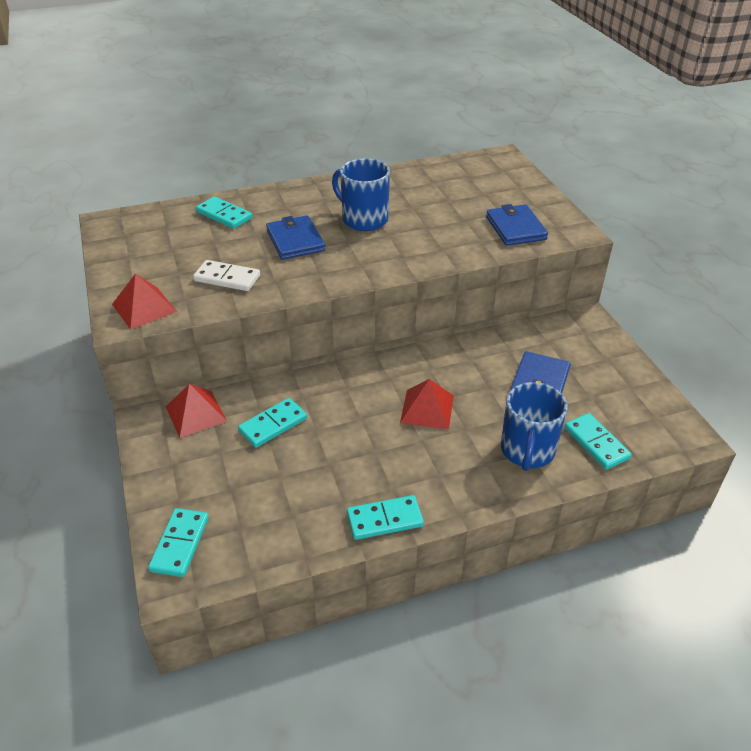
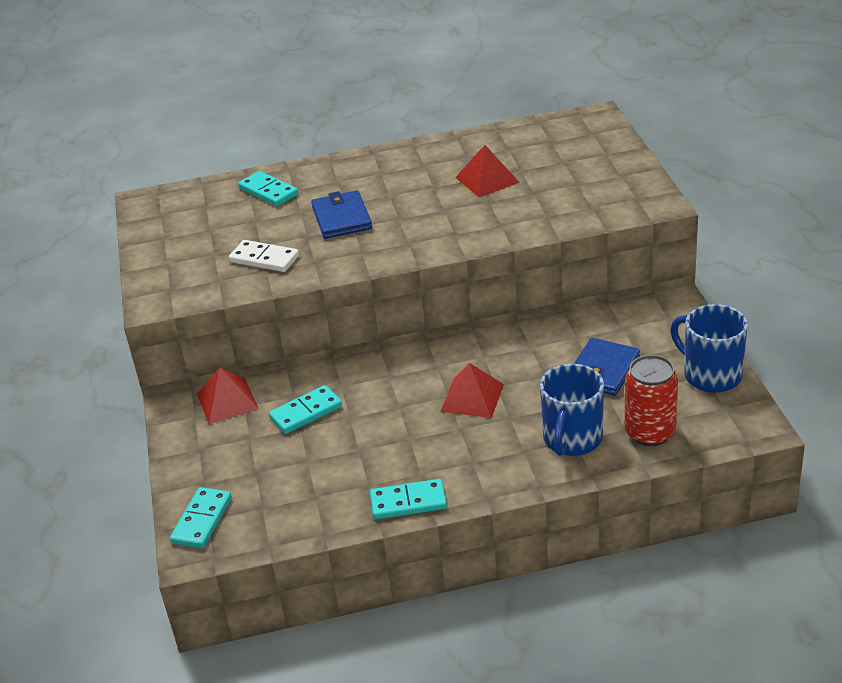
camera: 10 degrees right, 5 degrees down
red pyramid [112,273,177,330] -> red pyramid moved to [455,145,520,197]
blue mug [332,158,390,231] -> blue mug moved to [670,304,748,393]
blue wallet [486,204,548,246] -> none
turquoise domino [564,413,632,470] -> red can [625,355,678,446]

